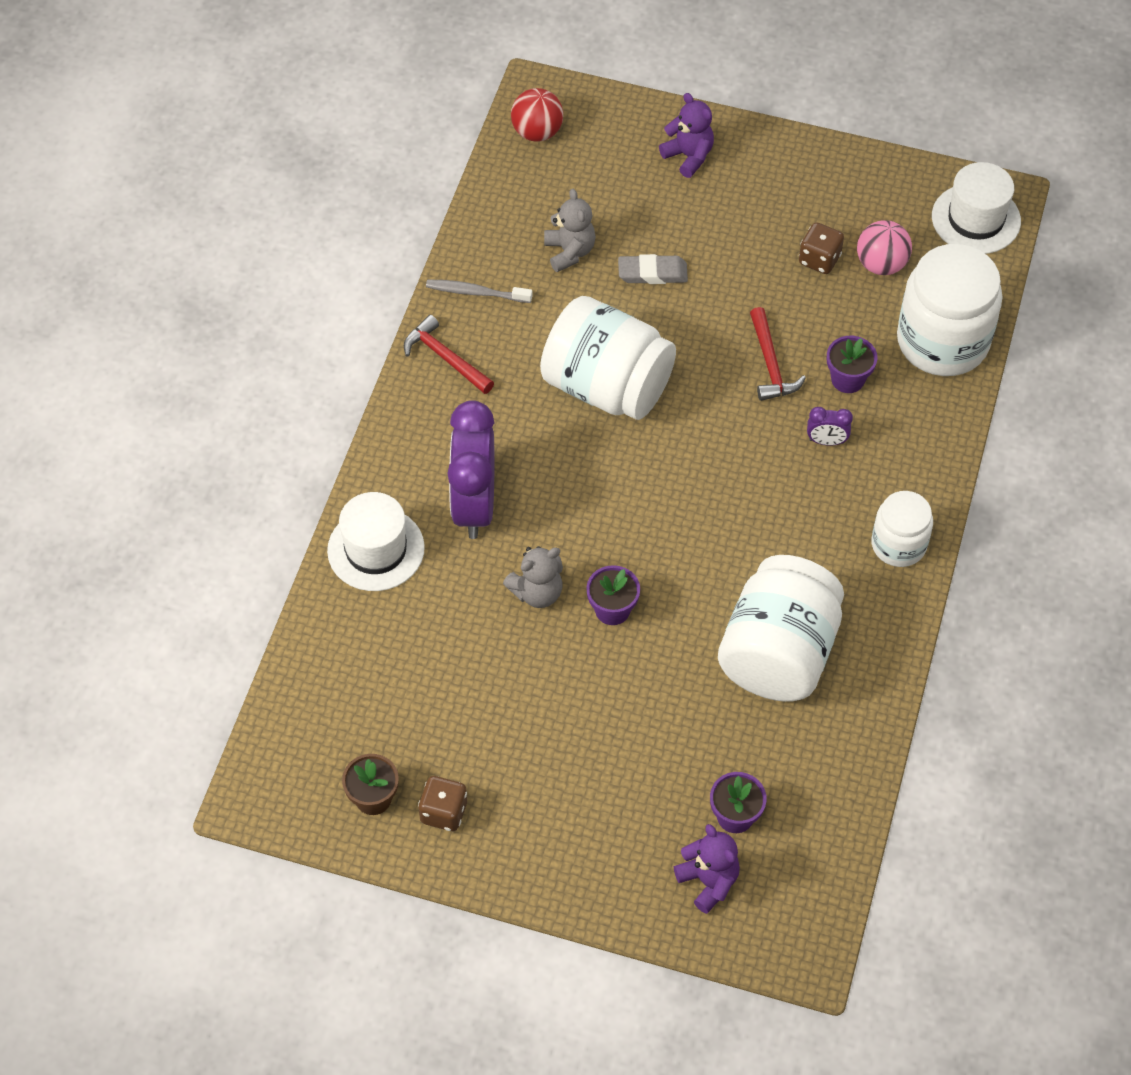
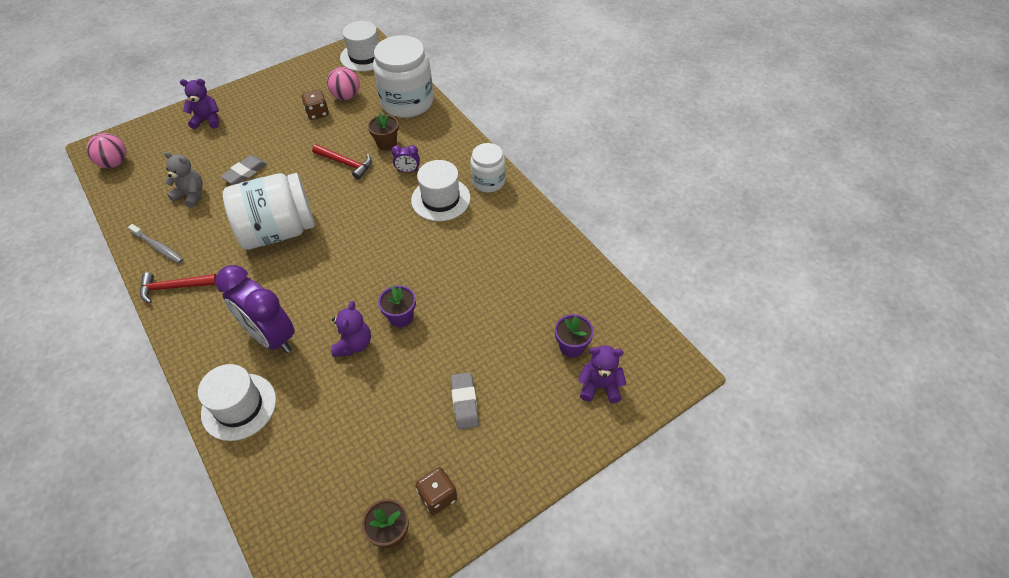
camera: 50 degrees left, 5 degrees down
grey toothbrush [426,279,533,303] -> grey toothbrush turned 105 degrees counterclockwise [128,224,183,264]
grey teddy bear [503,546,563,608] -> purple teddy bear [331,301,371,357]
red ball [511,88,563,142] -> pink ball [87,133,126,168]
white jar [718,555,844,702] -> none
purple clock [807,407,853,446] -> purple clock turned 45 degrees clockwise [391,145,420,173]
purple flower pot [827,336,878,393] -> brown flower pot [368,113,399,150]
none -> white hat [411,160,471,221]
none -> grey eraser [451,372,479,430]

